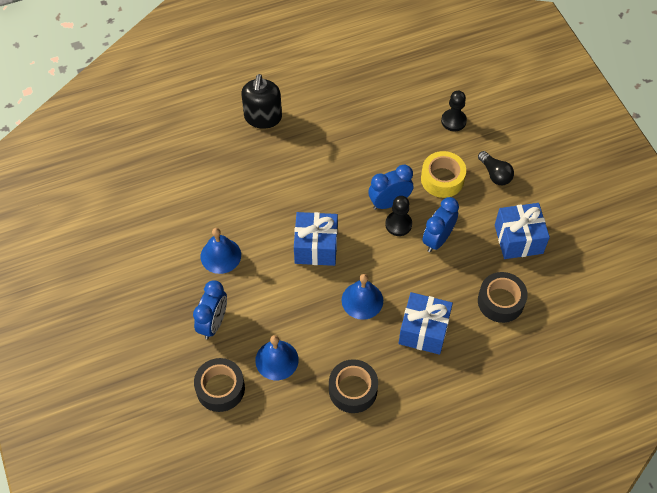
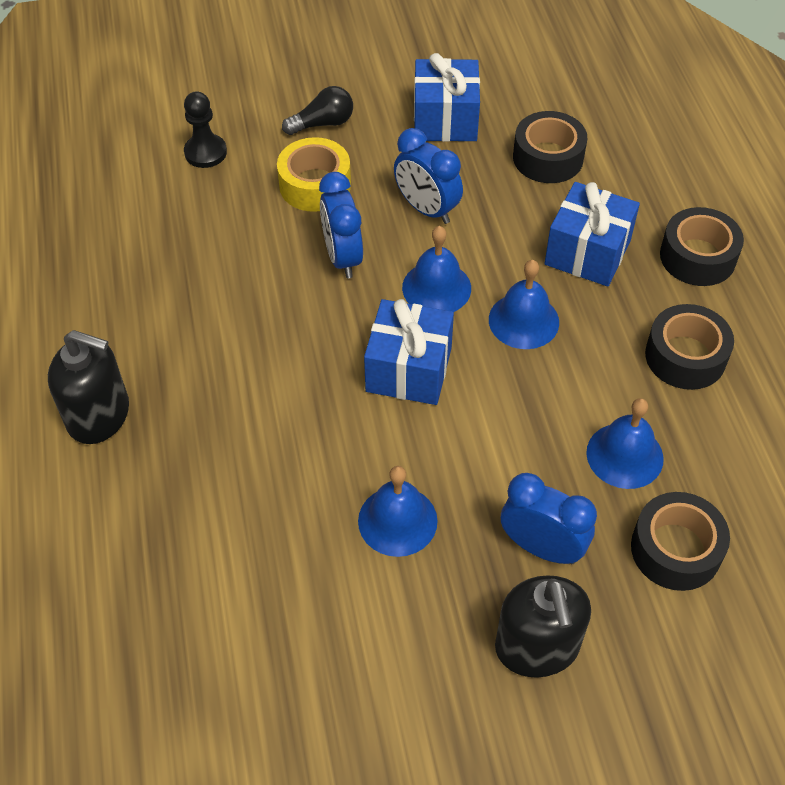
camera: 80 degrees left, 5 degrees down
black pawn [385,196,412,236] -> none
none -> blue bell [402,226,471,312]
none -> black soap dispenser [495,575,591,678]
none -> black tape [660,207,744,286]

